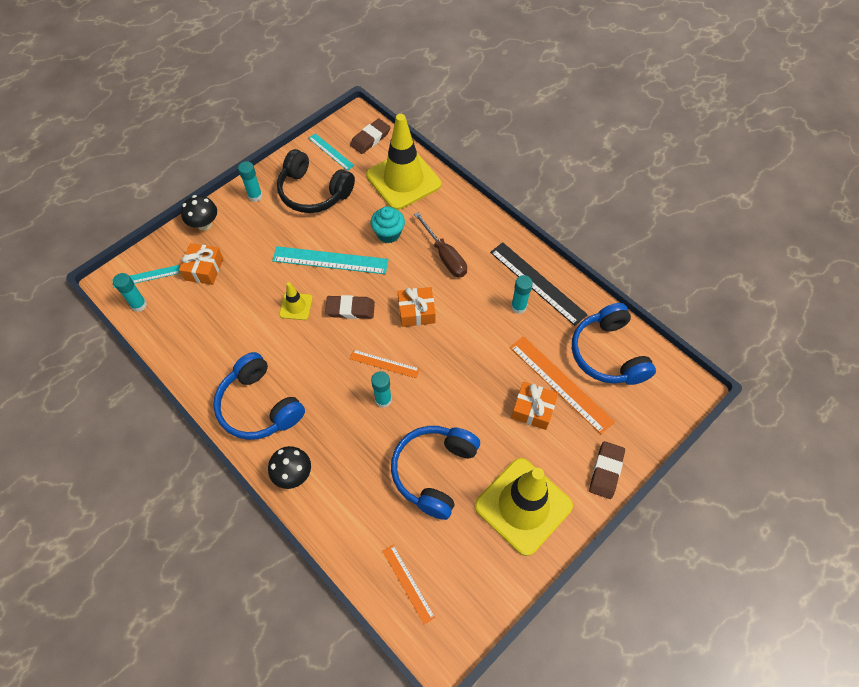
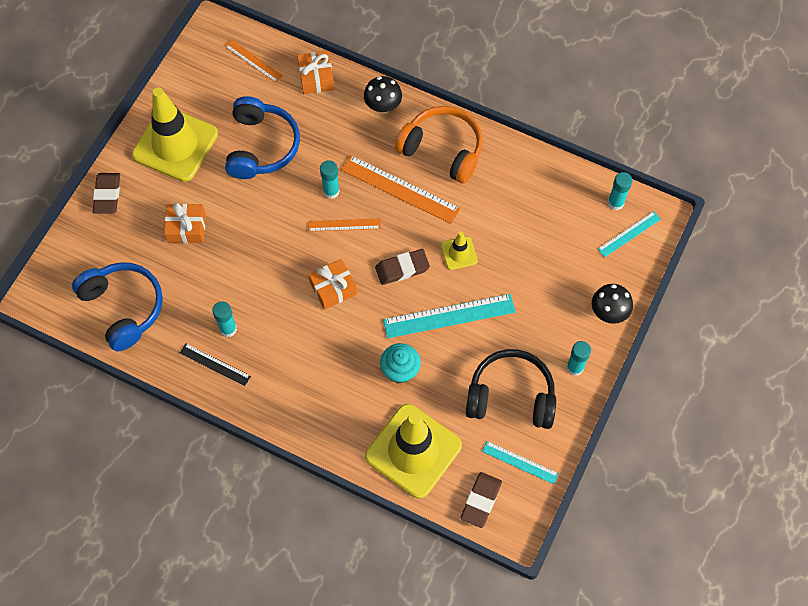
camera: 160 degrees right, 5 degrees up
orange gift [179,243,223,285] -> orange gift moved to [297,51,334,94]
blue headphones [213,352,305,440] -> orange headphones [395,106,483,184]
brown screwdriver [414,212,467,277] -> none
black ruler [490,242,588,326] -> black ruler [180,343,251,386], size x0.57
orange ruler [510,336,615,434] -> orange ruler moved to [341,155,461,224]

